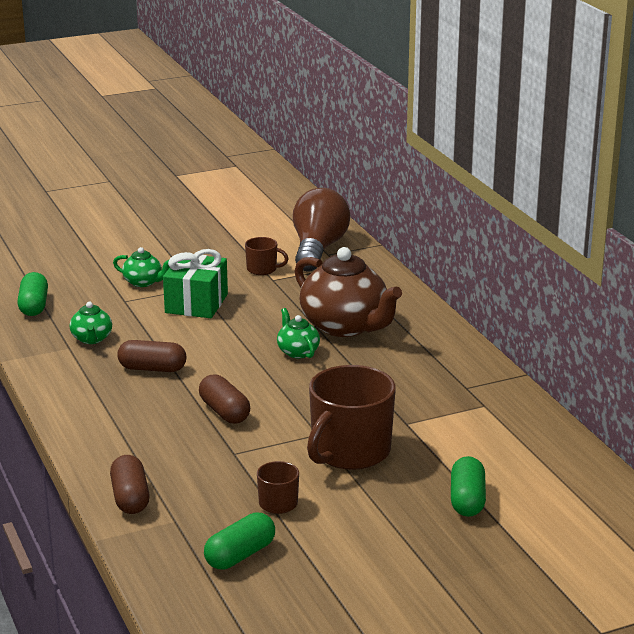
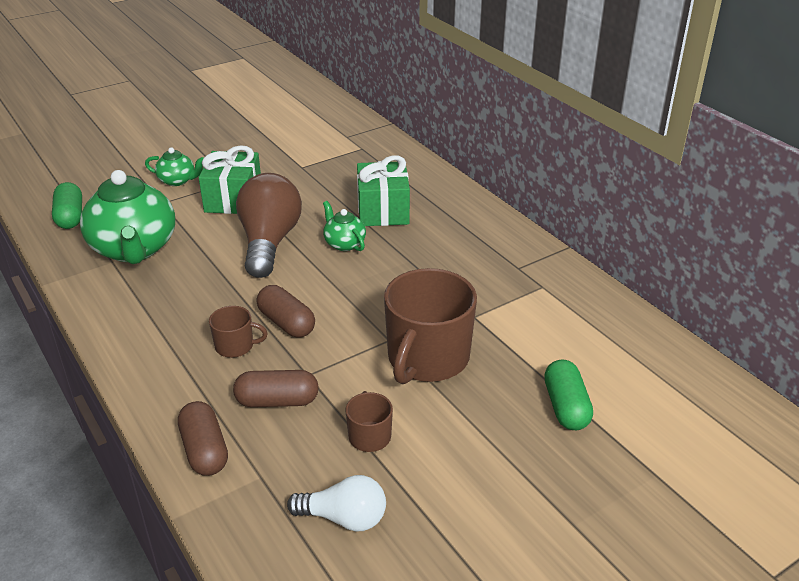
camera: 10 degrees left, 10 degrees up
green teapot [70,302,112,344] -> green teapot [80,170,175,264], size x2.11
brown capsule [117,340,186,372] -> brown capsule moved to [233,370,319,407]
green capsule [204,513,275,569] -> white light bulb [287,475,386,532]
brown mug [245,237,289,275] -> brown mug moved to [209,306,268,358]
brown light bulb [293,188,350,272] -> brown light bulb moved to [236,173,302,278]
brown teapot [294,247,402,337] -> green gift [357,155,410,226]

